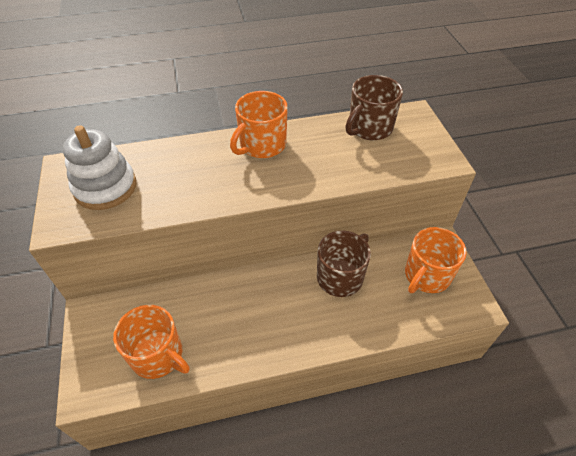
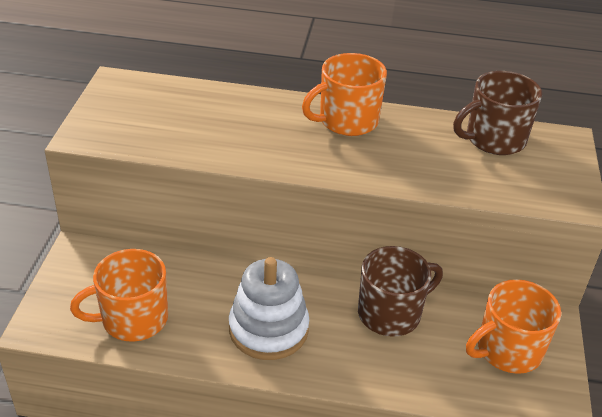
camera: 20 degrees right, 10 degrees down
white stacking toy [63,125,136,210] -> white stacking toy moved to [229,257,309,360]
orange mug [113,305,189,379] -> orange mug turned 105 degrees clockwise [70,249,168,342]

